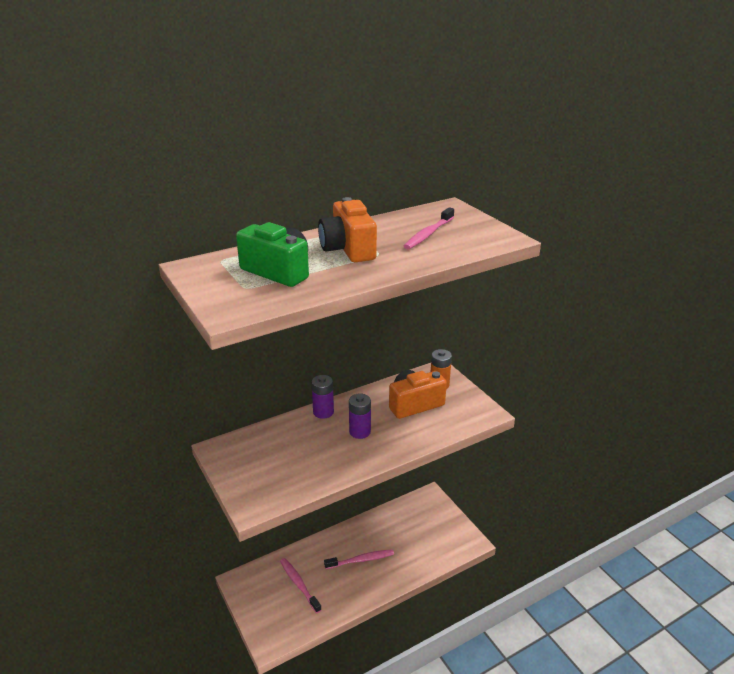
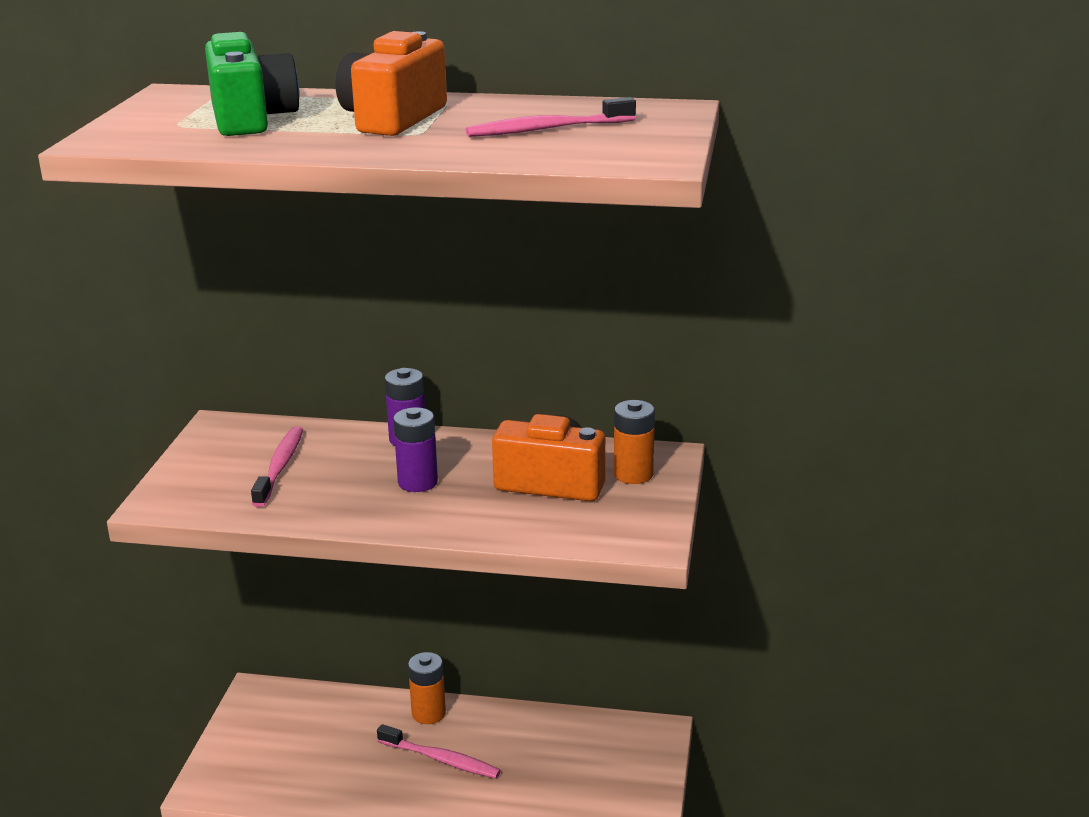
camera: 40 degrees right, 5 degrees down
pink toothbrush [280,558,322,613] -> pink toothbrush moved to [251,426,303,507]
none -> orange battery [408,652,446,724]

